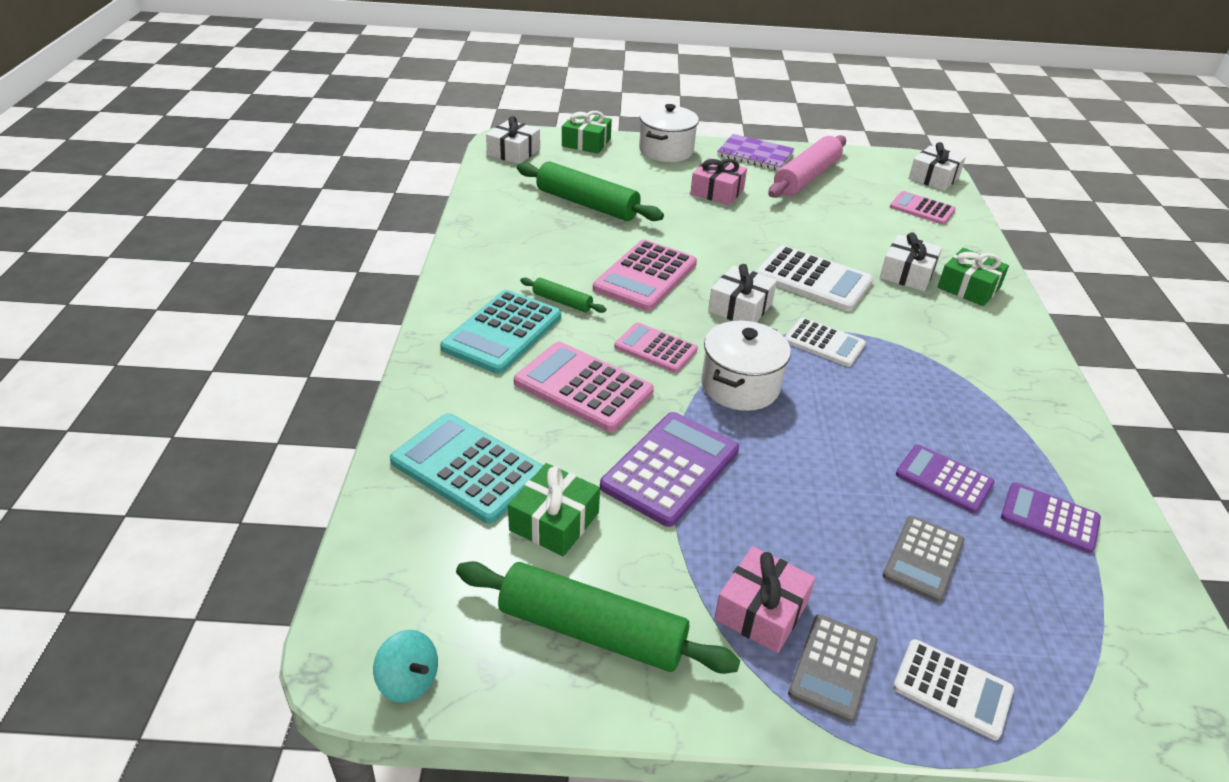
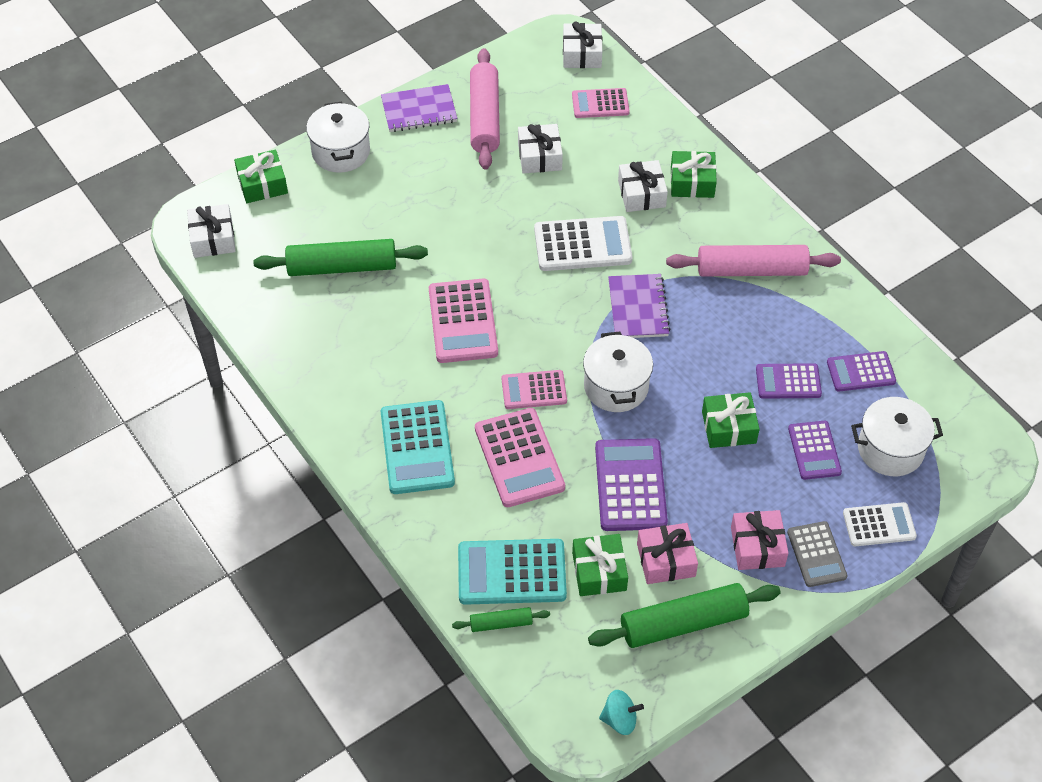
camera: 35 degrees left, 15 degrees up
pink calculator [514,342,654,432] -> pink calculator turned 105 degrees counterclockwise [475,408,565,507]
green rolling pin [520,277,606,313] -> green rolling pin moved to [452,607,550,632]
pink gift [690,158,747,205] -> pink gift moved to [637,523,698,584]
white gift [708,264,777,322] -> white gift moved to [518,124,563,174]
white calculator [785,318,866,367] -> purple notebook [608,274,671,338]
grey calculator [883,516,964,602] -> purple calculator [788,421,842,480]
none -> pink rolling pin [666,245,841,276]
none -> green gift [702,392,760,448]
none -> white pot [851,397,943,476]

